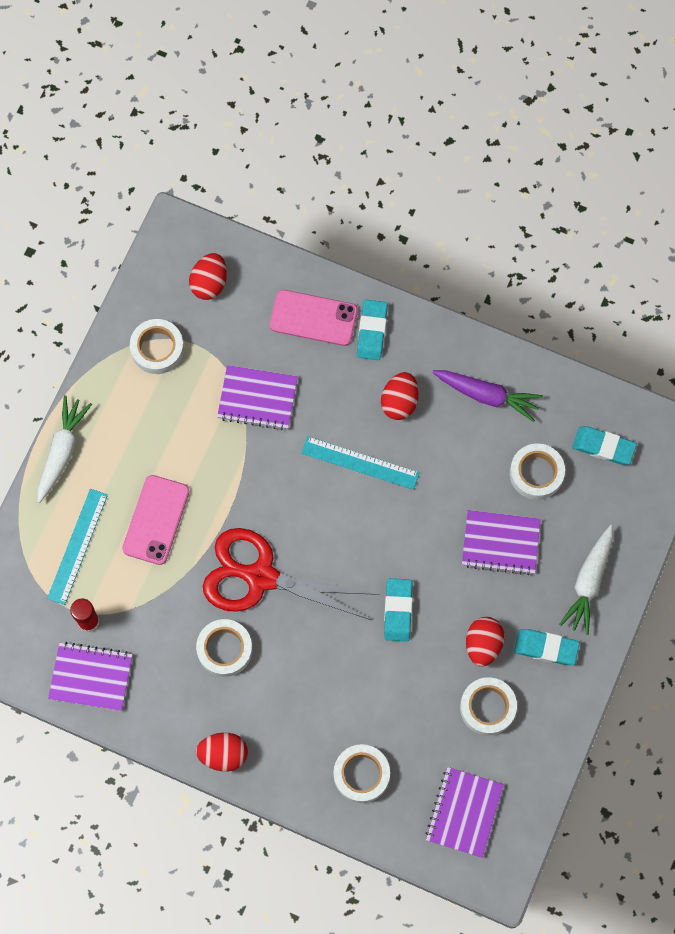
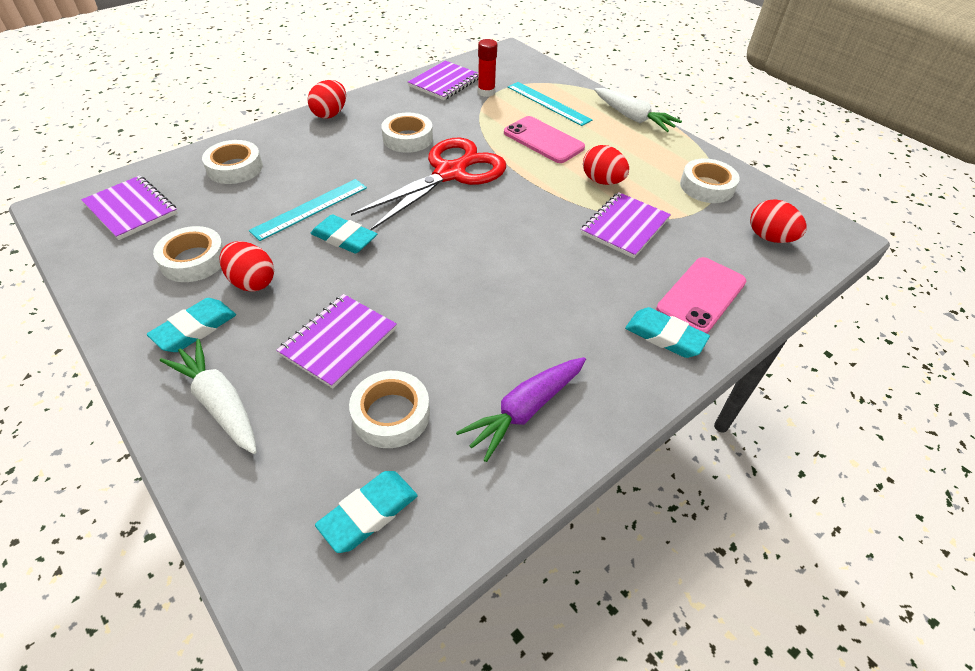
camera: 115 degrees right, 25 degrees down
turquoise ruler [301,436,420,490] -> turquoise ruler moved to [249,179,367,241]
red egg [381,372,419,420] -> red egg moved to [583,145,629,185]

